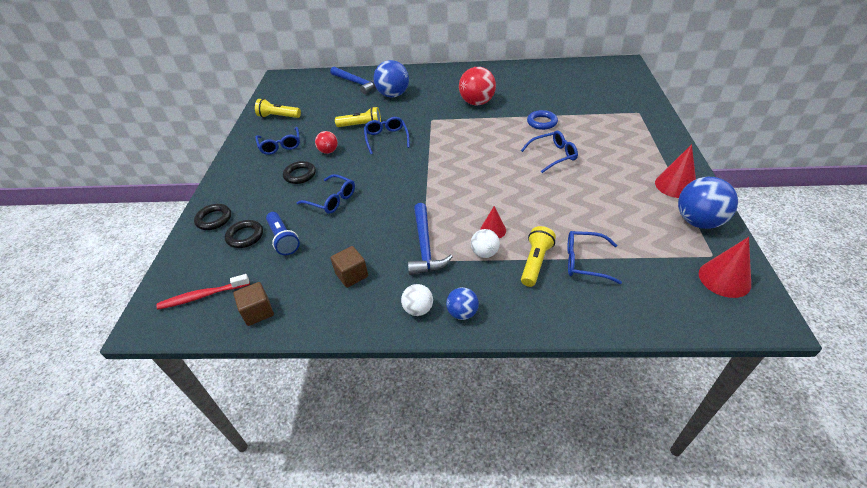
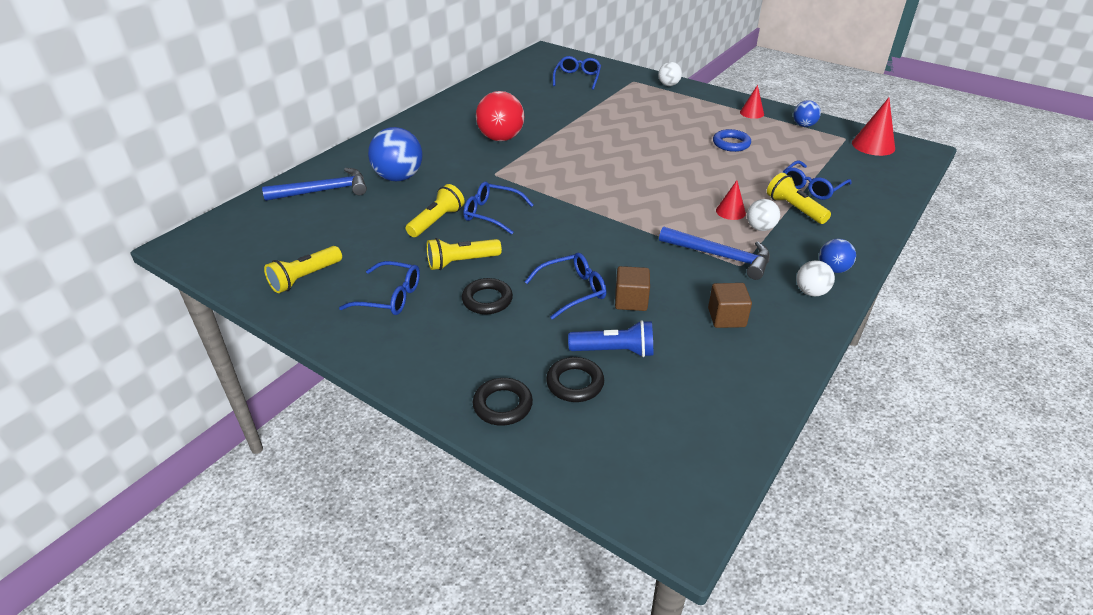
camera: 60 degrees left, 5 degrees down
red toothbrush [156,274,250,310] -> none
brown cube [233,282,274,326] -> brown cube moved to [615,266,650,311]
red ball [315,131,338,154] -> yellow flashlight [427,238,502,270]
blue glasses [521,131,578,173] -> blue glasses moved to [553,56,601,90]
blue ring [527,110,558,130] -> blue ring moved to [713,129,751,152]
red cone [655,144,696,198] -> red cone [740,85,764,119], size x0.62
blue ball [678,177,738,229] -> blue ball [793,100,821,127], size x0.55
none -> white ball [658,62,682,86]

